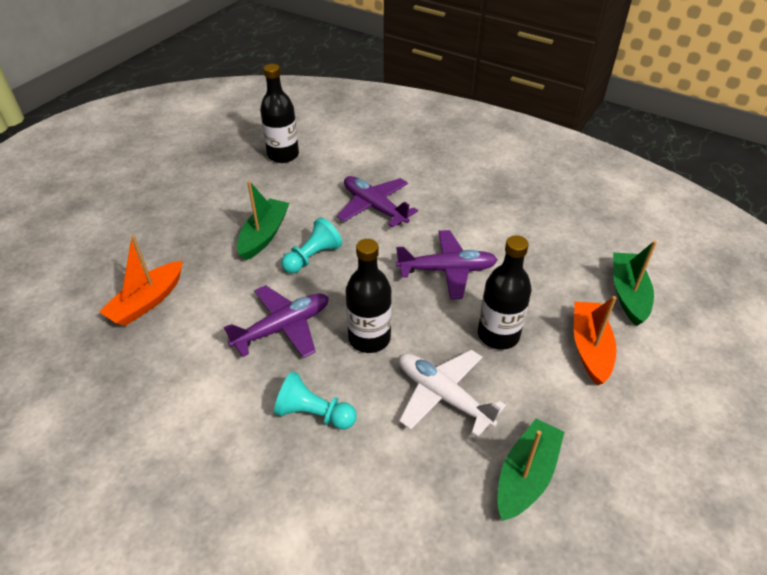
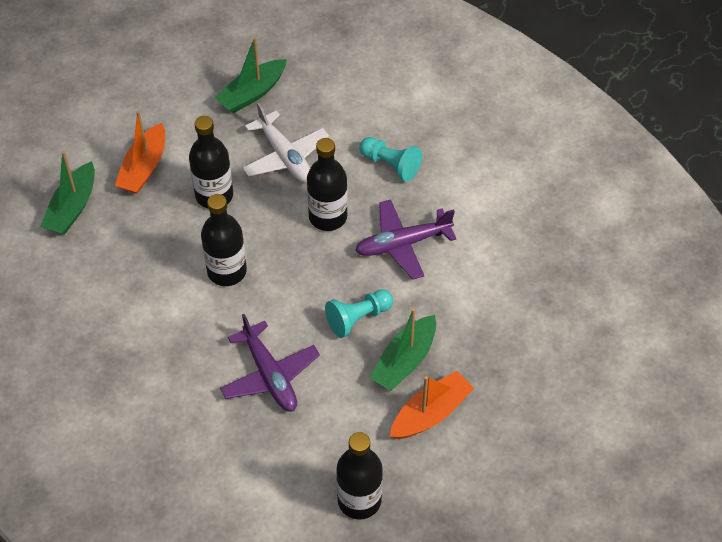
camera: 165 degrees left, 10 degrees up
orange boat [99,235,183,326] -> orange boat moved to [390,371,474,439]
purple plane [396,230,498,299] -> black bottle [201,194,247,286]

